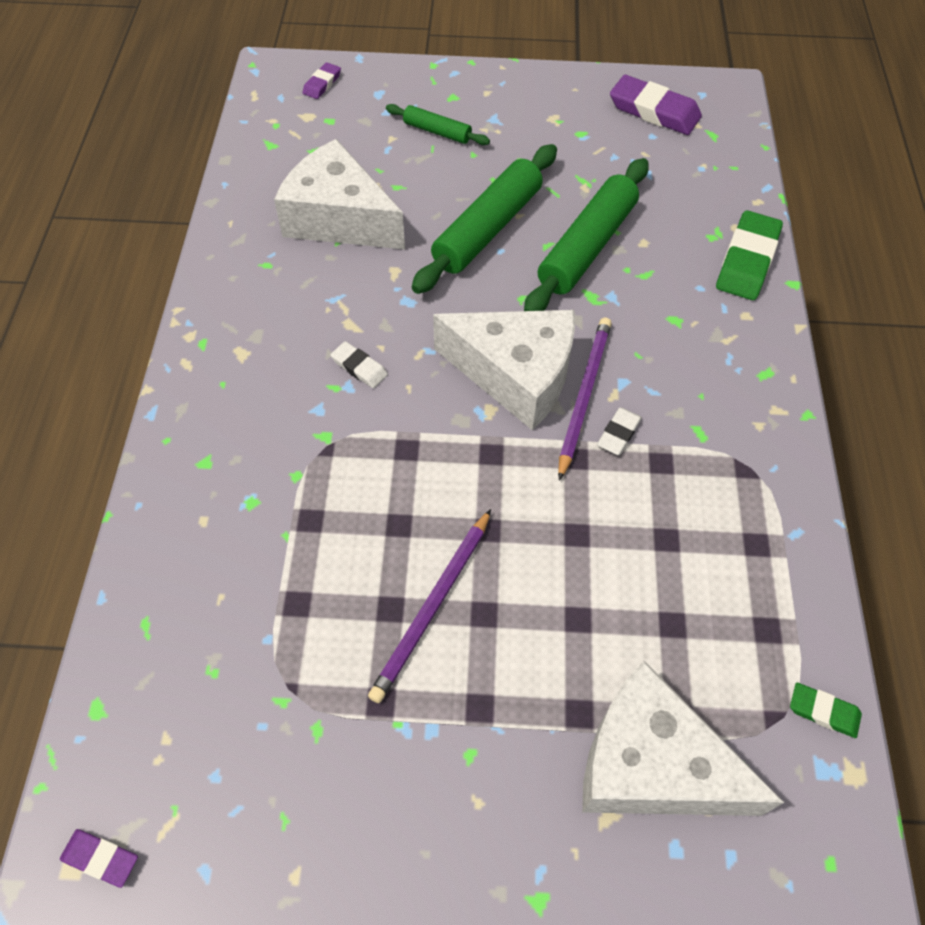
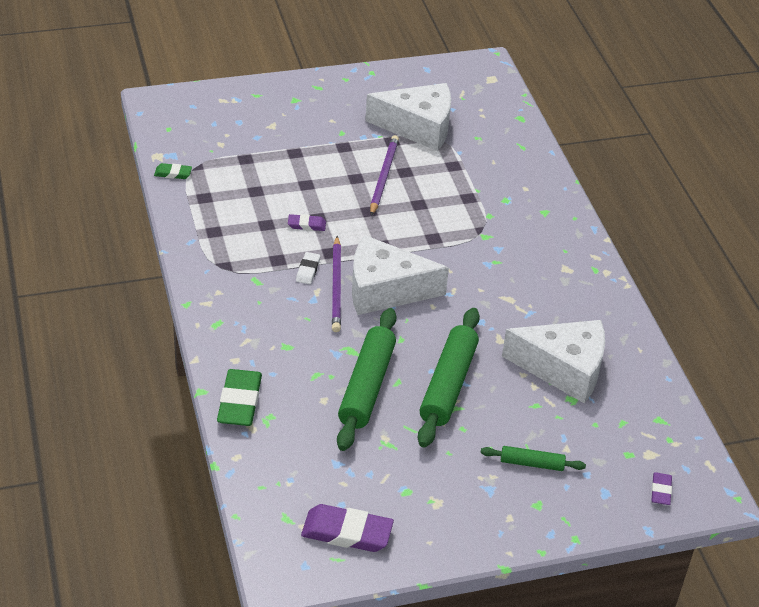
camera: 160 degrees right, 15 degrees down
purple eraser [60,829,138,888] -> purple eraser moved to [288,214,326,231]
white eraser [331,341,388,388] -> none
white cheese [582,661,784,816] -> white cheese moved to [365,83,451,151]

